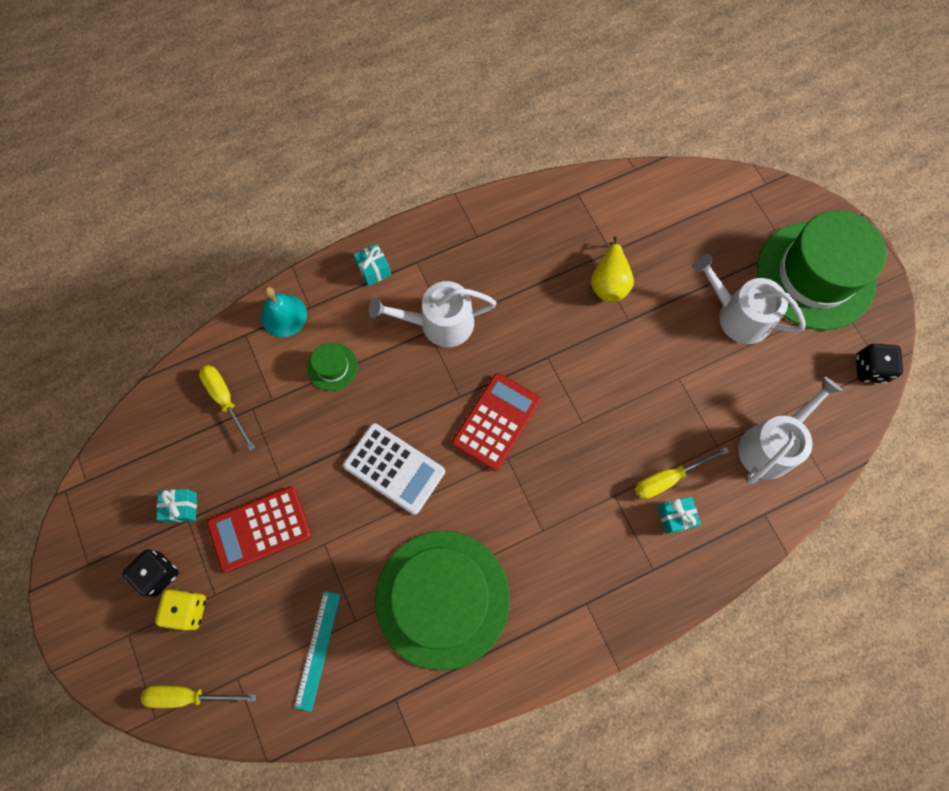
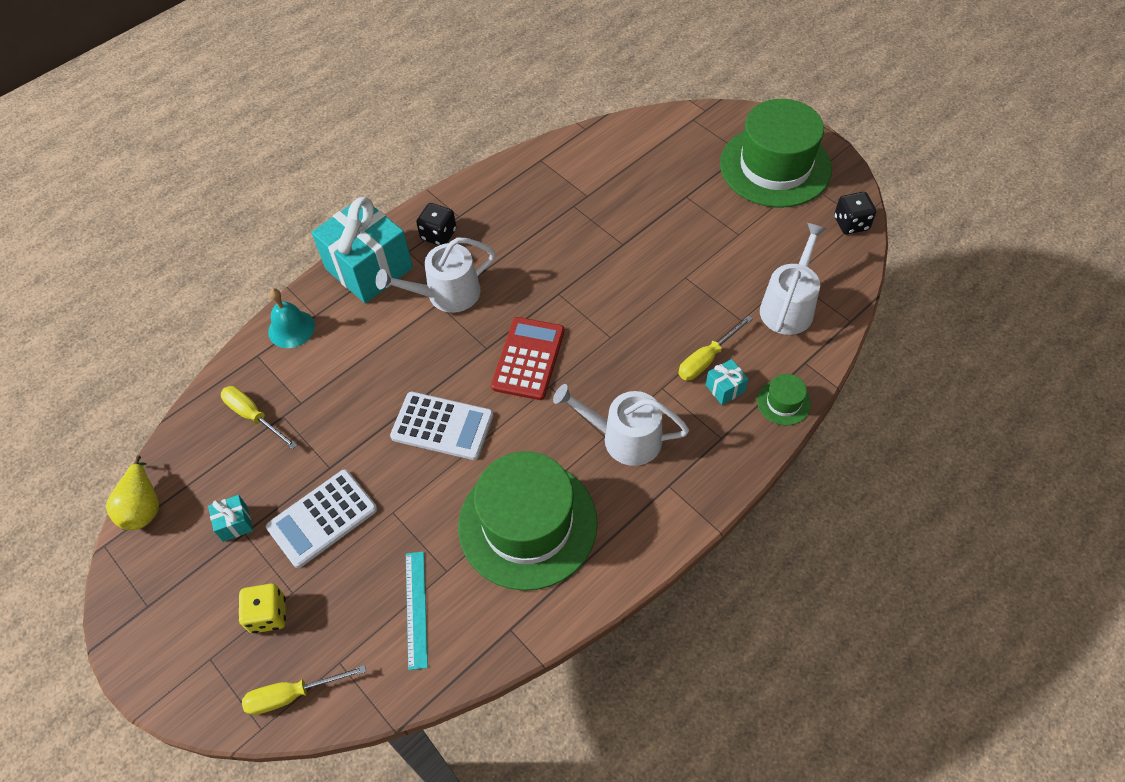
camera: 15 degrees left, 15 degrees down
black dice [122,549,179,597] -> black dice moved to [416,203,456,246]
red calculator [207,486,311,573] -> white calculator [266,469,377,568]
green hat [307,343,357,391] -> green hat moved to [757,374,811,426]
turquoise gift [354,244,391,286] -> turquoise gift [312,197,413,303], size x2.45
yellow pear [591,236,634,302] -> yellow pear moved to [106,455,159,530]
white watering can [693,254,806,344] -> white watering can moved to [553,384,689,466]

